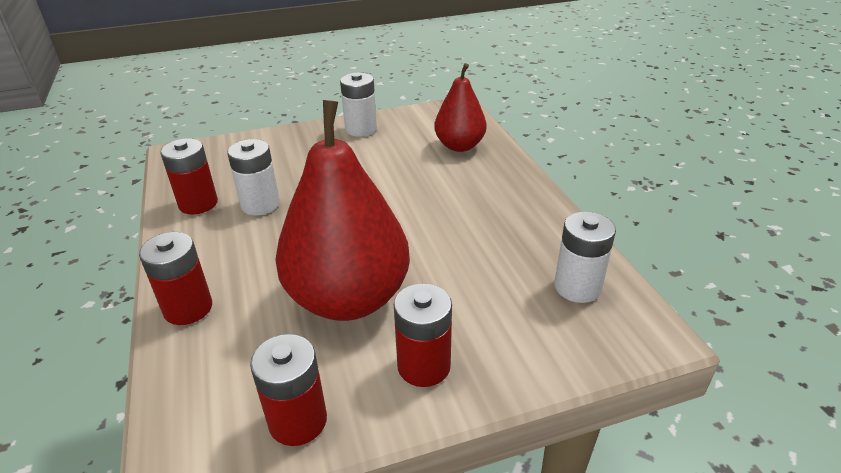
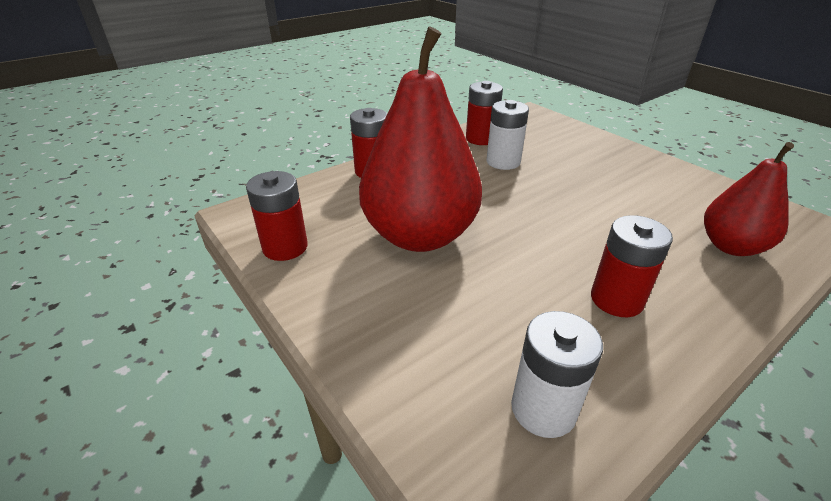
camera: 70 degrees right, 0 degrees up
white battery [340,73,377,137] -> none
red battery [394,283,452,387] -> red battery moved to [591,215,673,317]

